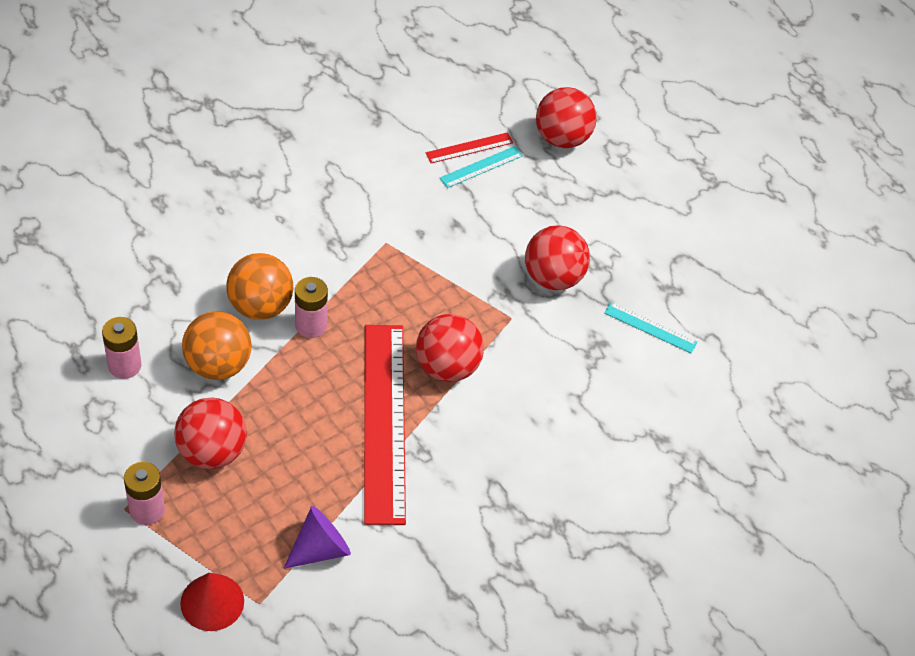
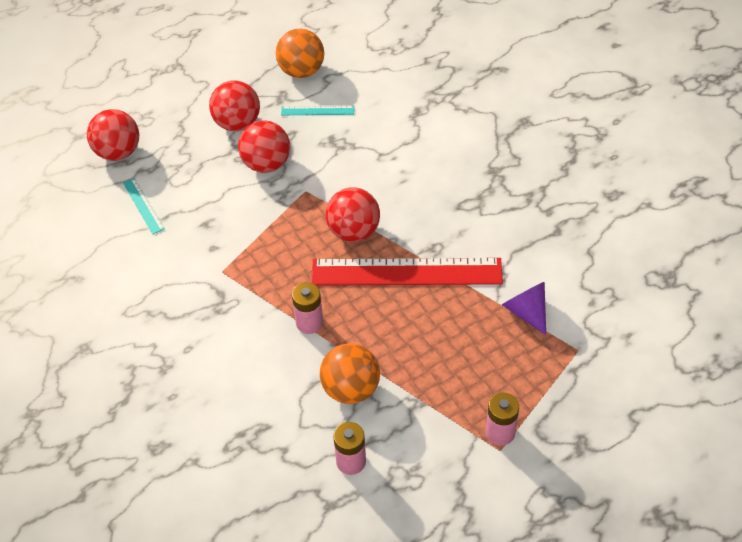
camera: 80 degrees left, 0 degrees up
red ball [174,397,247,469] -> red ball moved to [209,80,260,131]
red cone [180,573,244,631] -> none
orange ball [226,253,293,320] -> orange ball moved to [276,29,324,78]
red ruler [425,132,513,163] -> none
turquoise ruler [604,302,698,353] -> turquoise ruler turned 60 degrees clockwise [281,106,354,115]

